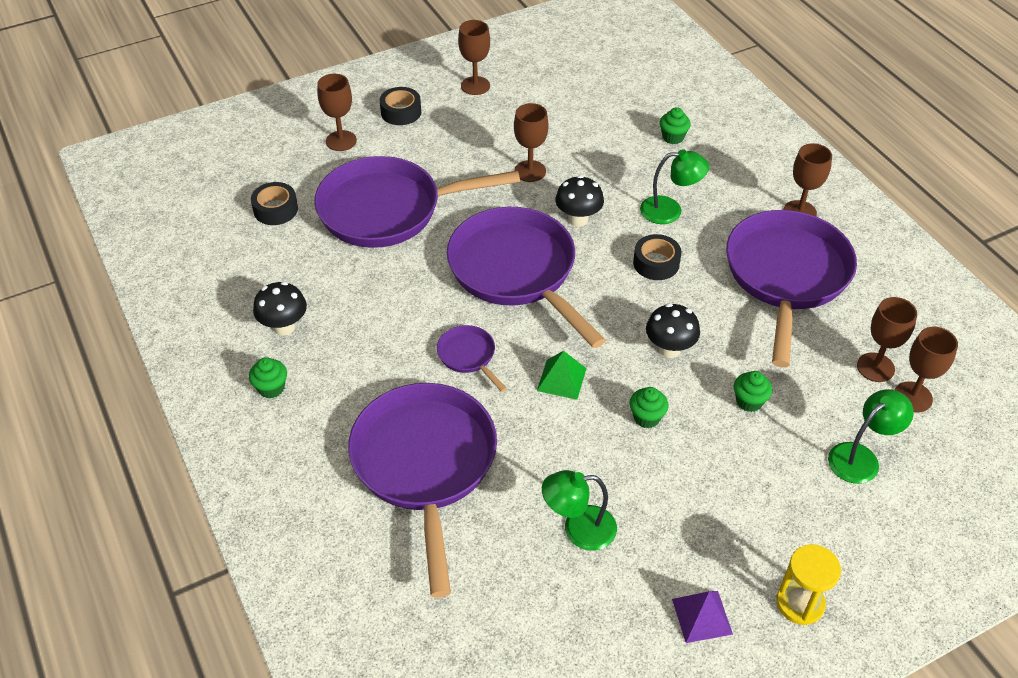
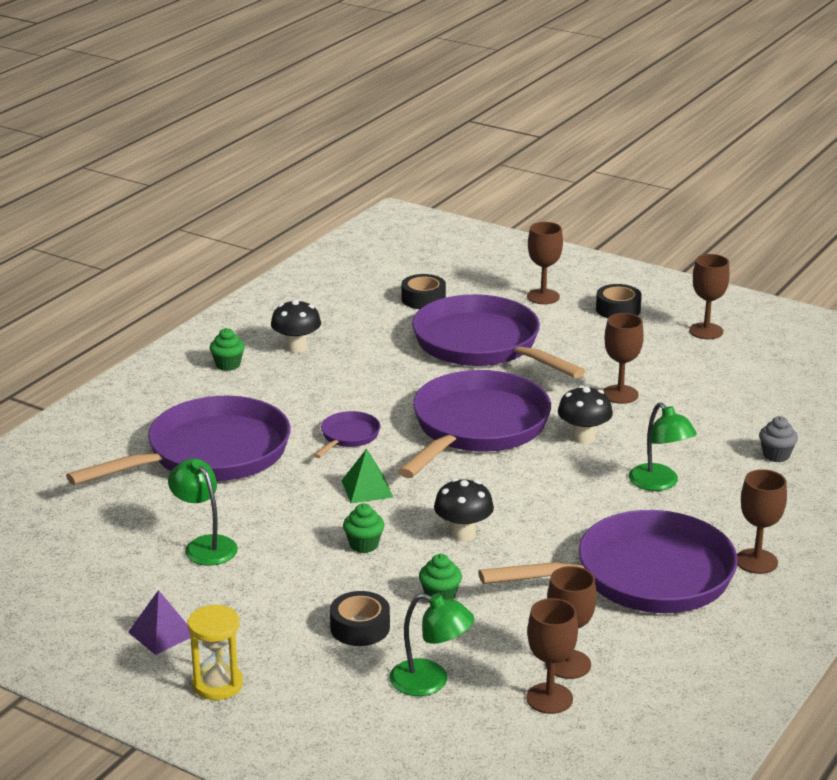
camera: 60 degrees right, 20 degrees down
black tape [633,234,682,280] -> black tape moved to [330,591,390,646]
green cupcake [660,107,691,144] -> grey cupcake [759,416,798,462]

